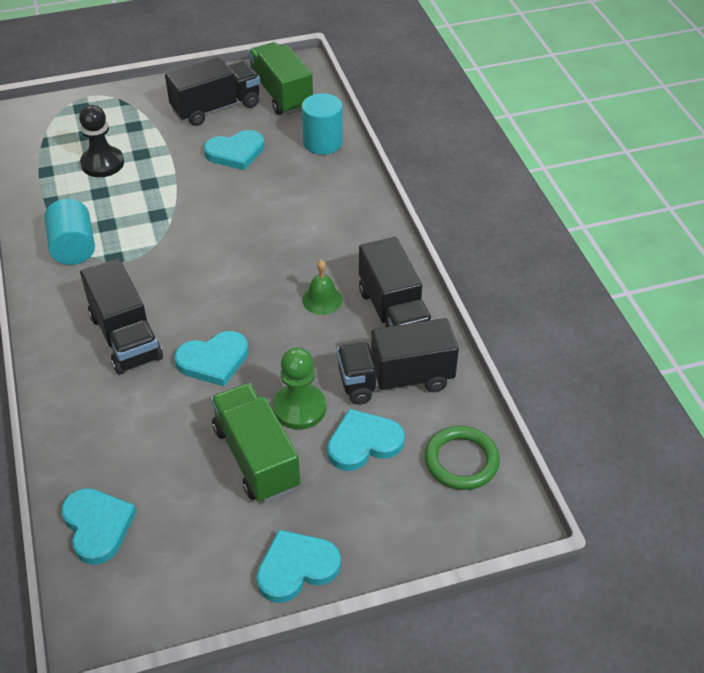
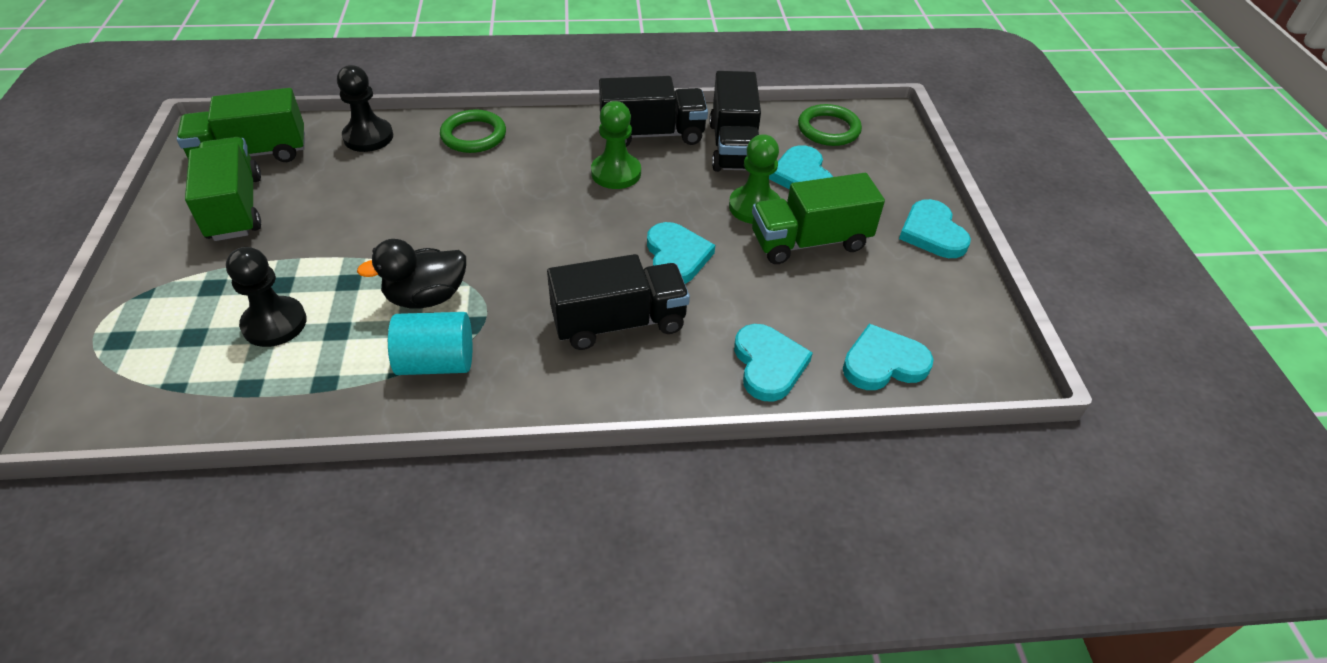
camera: 80 degrees left, 0 degrees up
black truck [165,57,260,126] -> green truck [185,137,261,241]
turquoise heart [204,130,265,170] -> turquoise heart moved to [734,324,813,402]
turquoise cylinder [302,93,343,155] -> black pawn [337,65,393,152]
green bell [302,260,342,315] -> green pawn [591,101,641,189]
none -> black duck [357,239,466,308]
none -> green ring [440,109,506,153]

